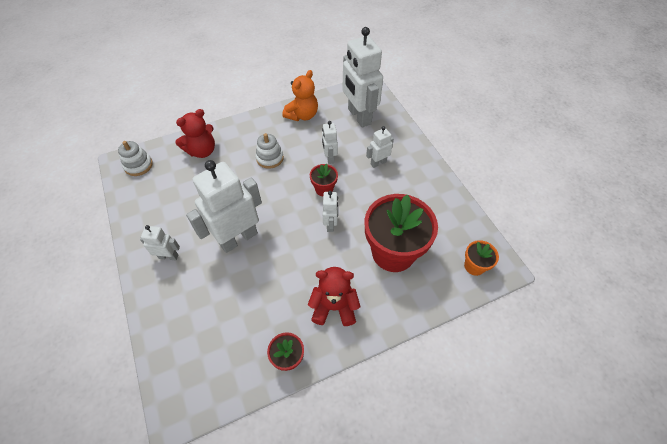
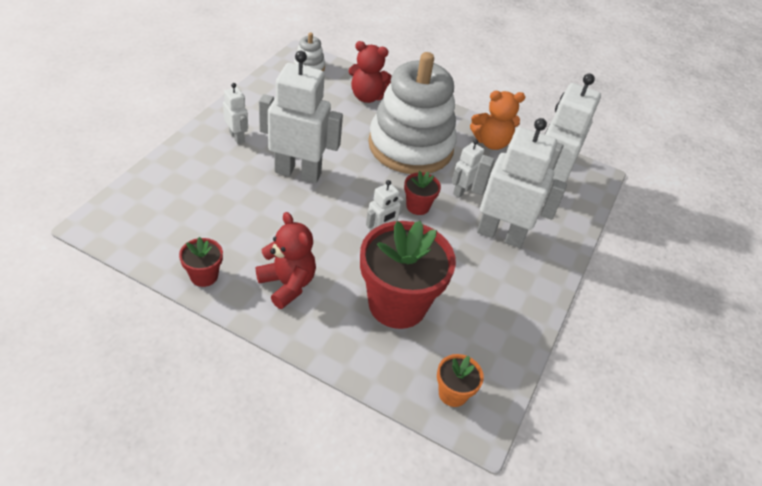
camera: 45 degrees right, 10 degrees down
white stacking toy [256,133,284,169] -> white stacking toy [368,52,457,174], size x2.49
white robot [366,126,394,168] -> white robot [471,118,567,248], size x2.07

